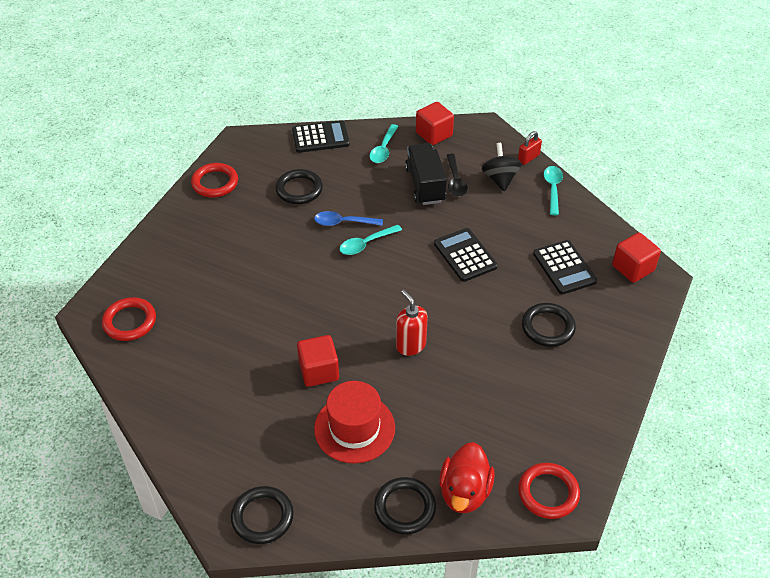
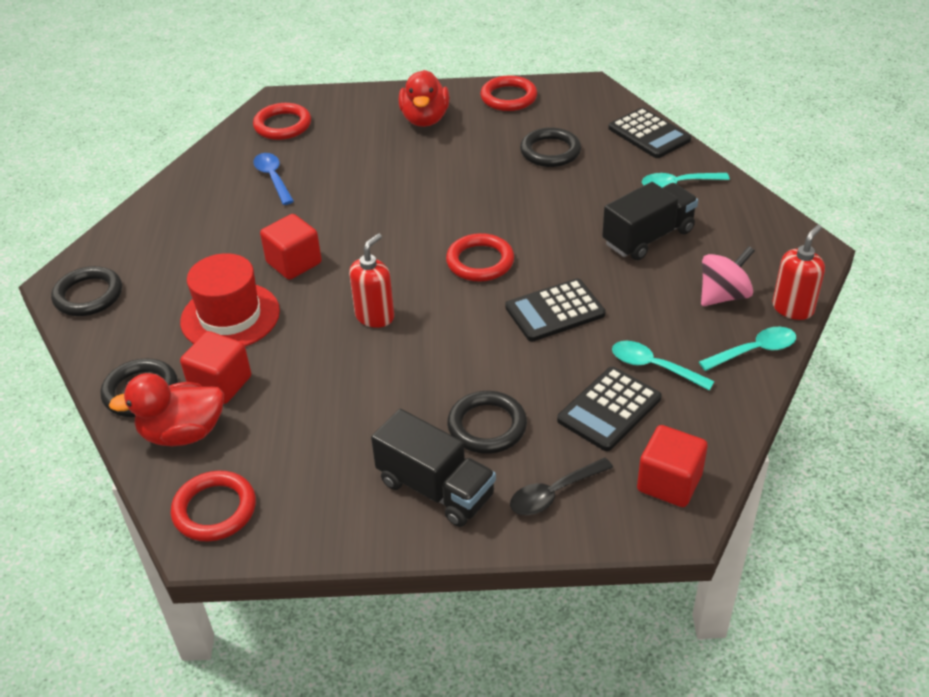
camera: 65 degrees right, 5 degrees down
blue spoon [314,211,383,226] -> blue spoon moved to [253,153,294,205]
turquoise spoon [339,225,402,255] -> turquoise spoon moved to [612,341,715,391]
red cube [416,102,454,145] -> red cube moved to [180,331,251,404]
black calculator [434,228,498,282] -> black calculator turned 150 degrees counterclockwise [505,278,606,342]
black spoon [447,154,468,197] -> black spoon moved to [510,458,613,515]
black spinning top [481,143,522,192] -> pink spinning top [701,246,755,306]
red padlock [518,131,542,165] -> red soap dispenser [772,225,825,320]
none -> black truck [371,409,496,527]
none -> red duck [399,70,450,127]
none -> red ring [446,233,514,282]

